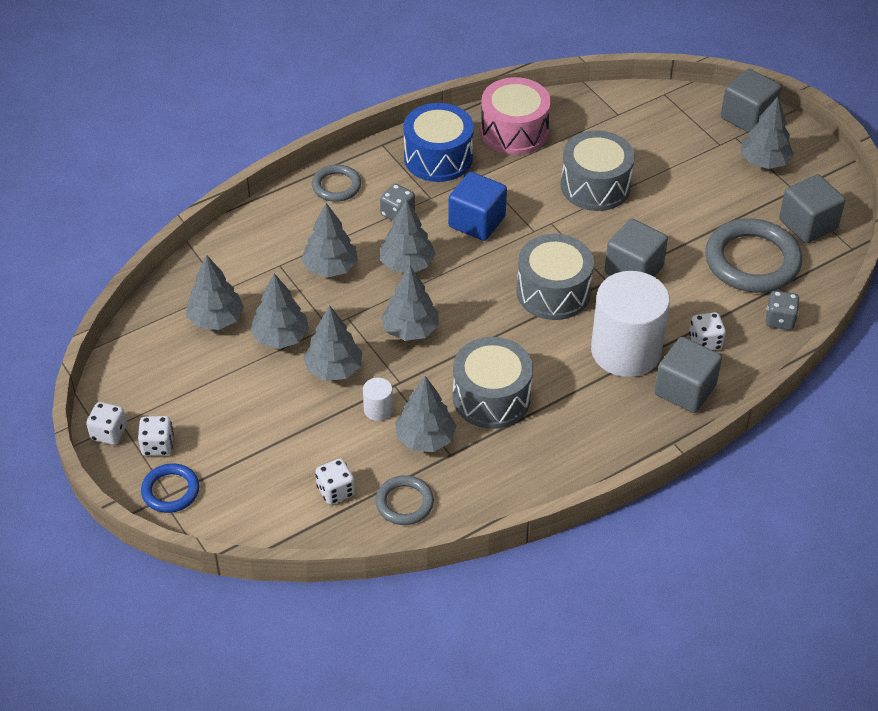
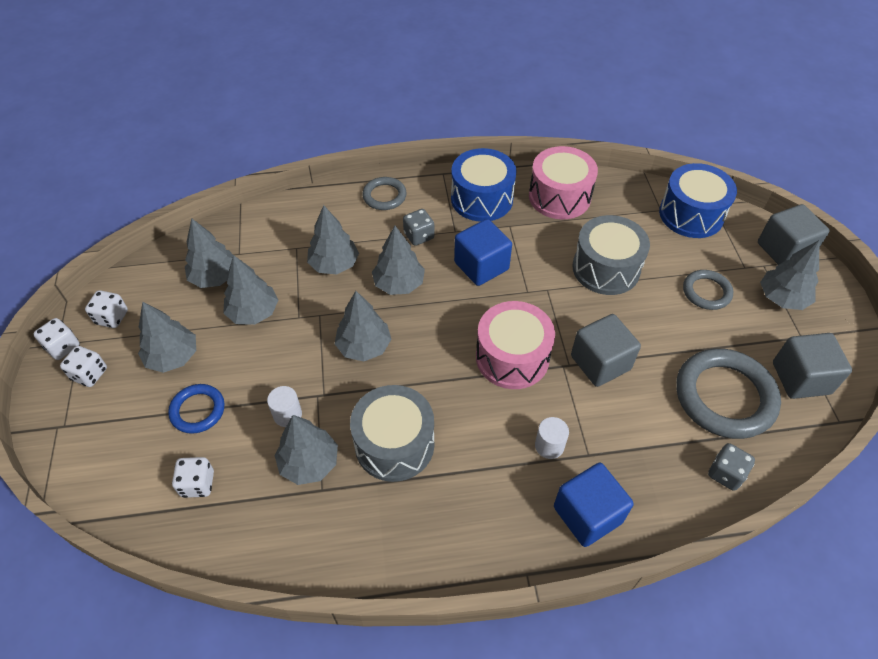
camera: 25 degrees right, 5 degrees up
blue ring [141,463,200,513] -> blue ring moved to [168,384,225,434]
grey tree [303,305,362,381] -> grey tree moved to [138,302,196,373]
grey ring [375,475,434,525] -> grey ring moved to [683,270,733,310]
grey drum [516,234,594,320] -> pink drum [476,301,555,389]
white cylinder [591,271,670,377] -> white cylinder [535,417,569,459], size x0.40
grey cube [655,337,722,413] -> blue cube [554,463,634,547]
white dice [689,312,726,350] -> white dice moved to [85,290,128,328]
none -> blue drum [659,163,737,238]

